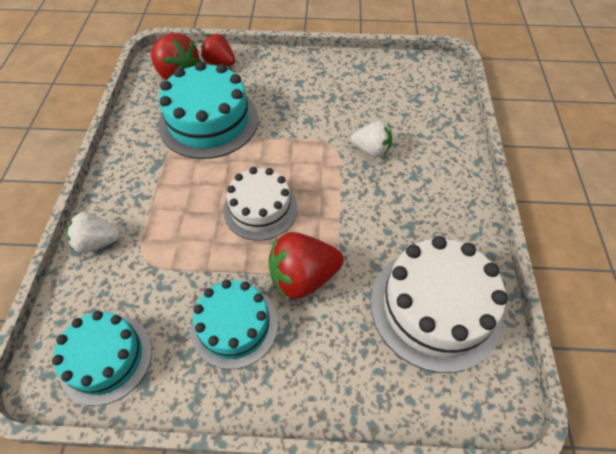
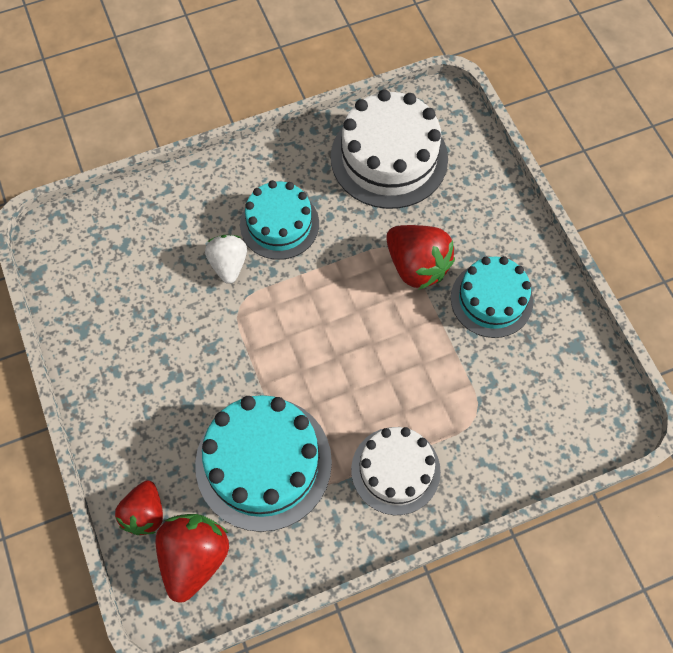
camera: 115 degrees left, 10 degrees up
turquoise cake [52,311,152,406] -> turquoise cake moved to [240,180,319,260]
white strawberry [67,212,120,253] -> none
white cake [223,167,298,241] -> white cake moved to [351,427,441,515]

